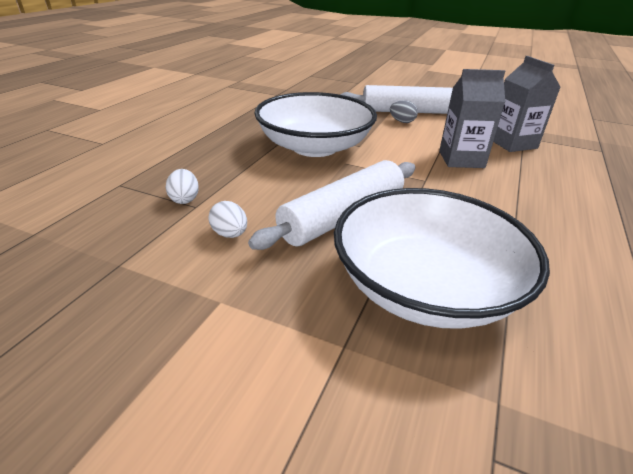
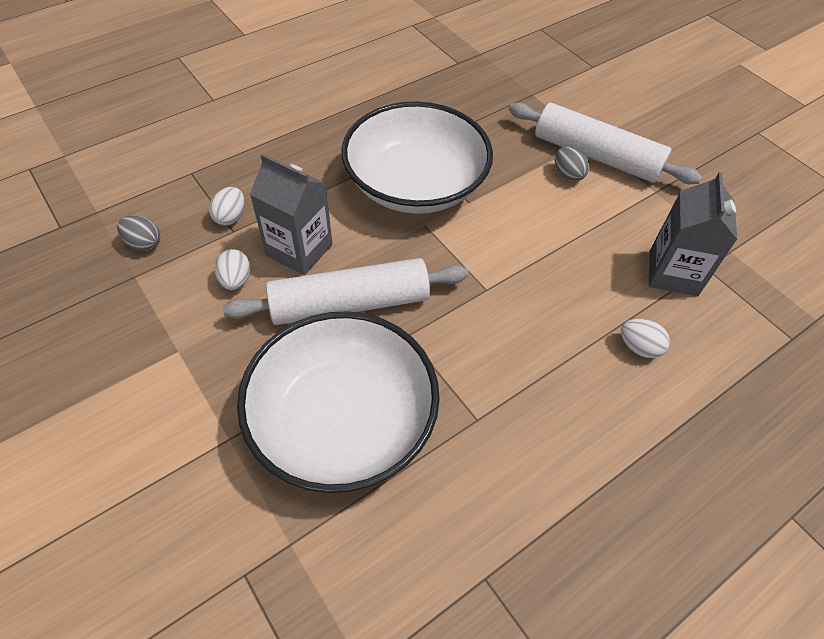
camera: 30 degrees right, 20 degrees up
grey carton [439,69,505,168] -> grey carton moved to [250,153,333,275]
none -> grey egg [117,215,160,251]
none -> white egg [621,319,670,358]

